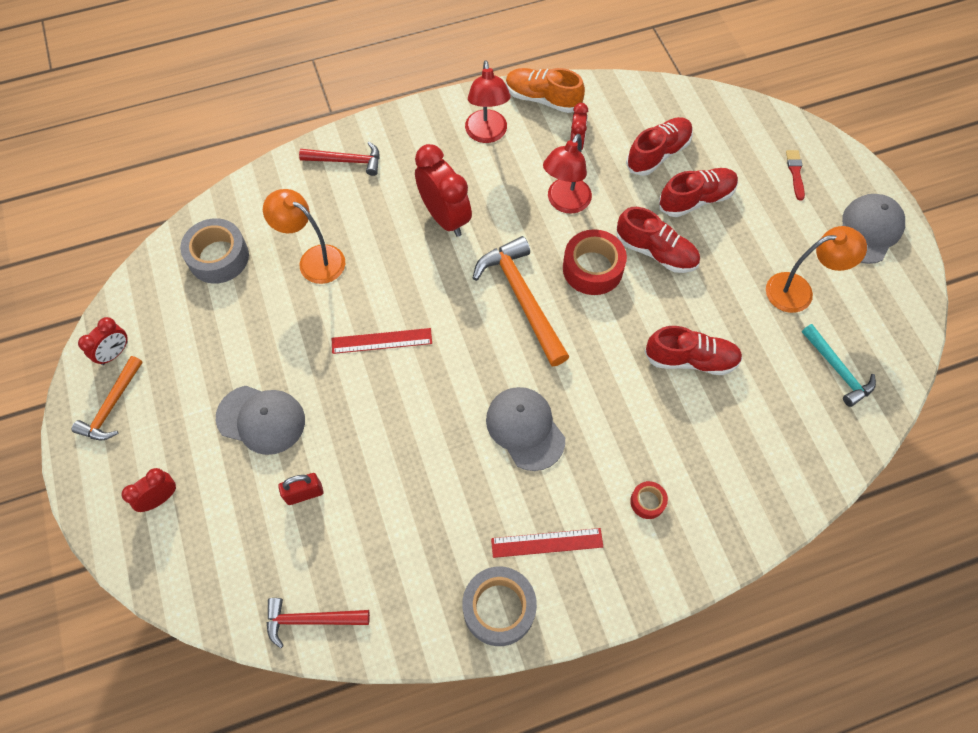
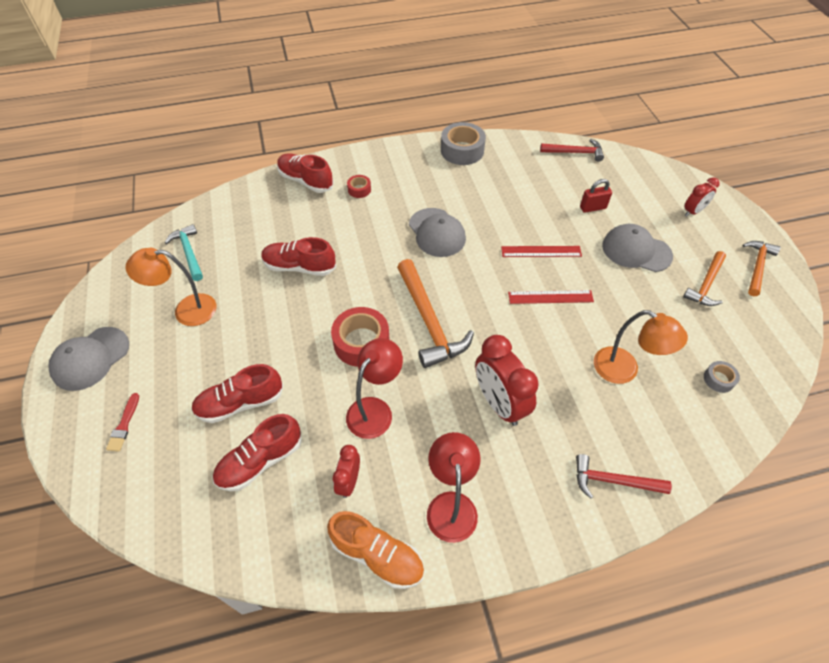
camera: 175 degrees left, 10 degrees down
red clock [78,317,128,365] -> none
grey tape [180,218,249,284] -> grey tape [704,361,740,393], size x0.51
red ruler [491,528,603,558] -> red ruler moved to [501,246,582,257]
red shoe [617,207,700,273] -> red shoe moved to [277,153,334,193]
none -> orange hammer [683,251,726,306]

